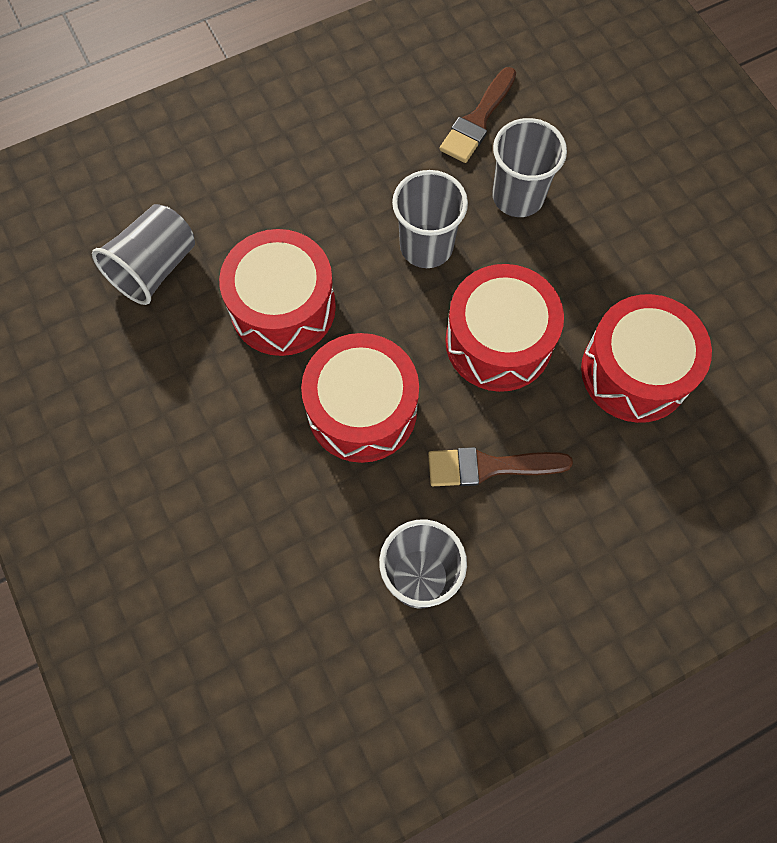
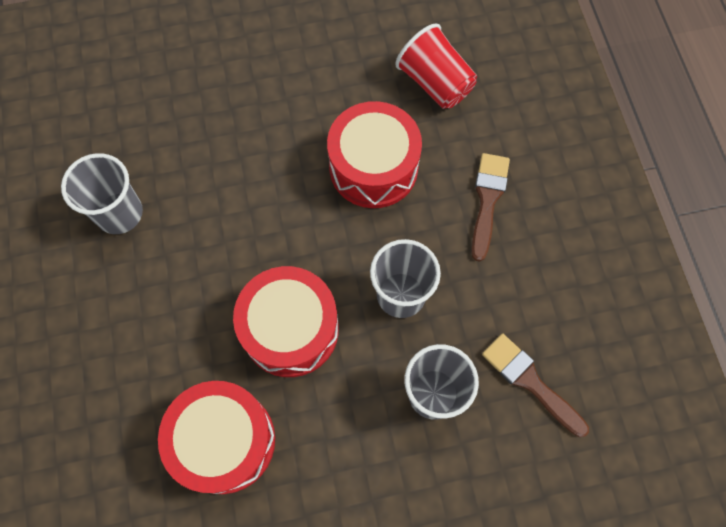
camera: 105 degrees right, 0 degrees up
grey cup [92,204,195,305] -> red cup [395,23,477,109]
red drum [301,333,419,463] -> none
brown brush [428,447,573,486] -> brown brush moved to [471,153,510,262]

